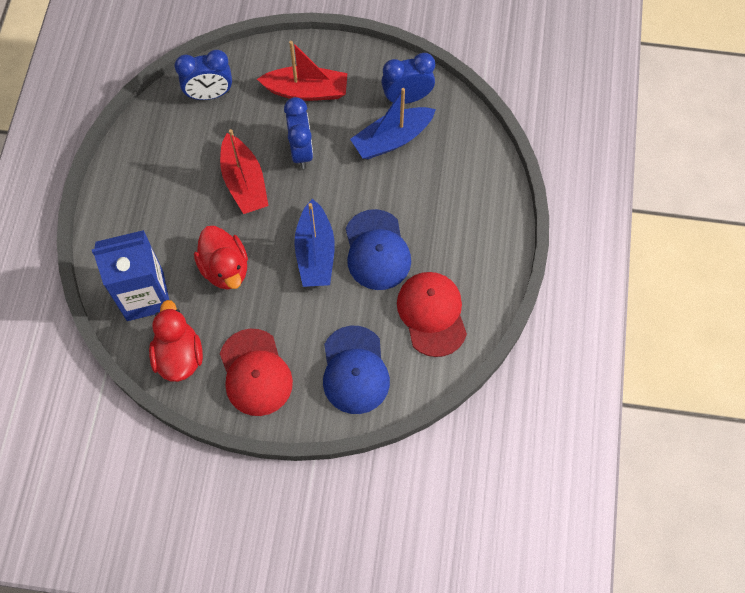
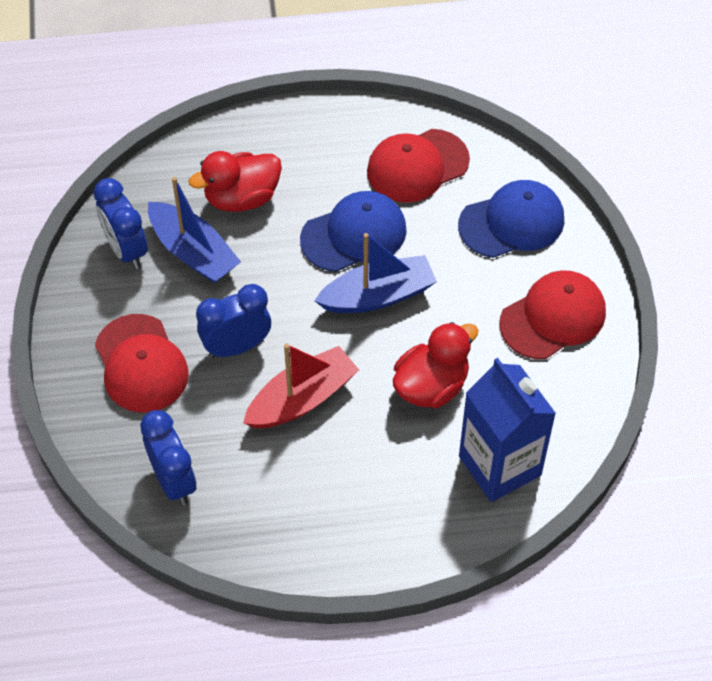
camera: 105 degrees left, 10 degrees down
red duck [149,300,203,382] -> red duck moved to [189,151,282,212]
red boat [257,41,347,101] -> red cap [95,314,189,413]

